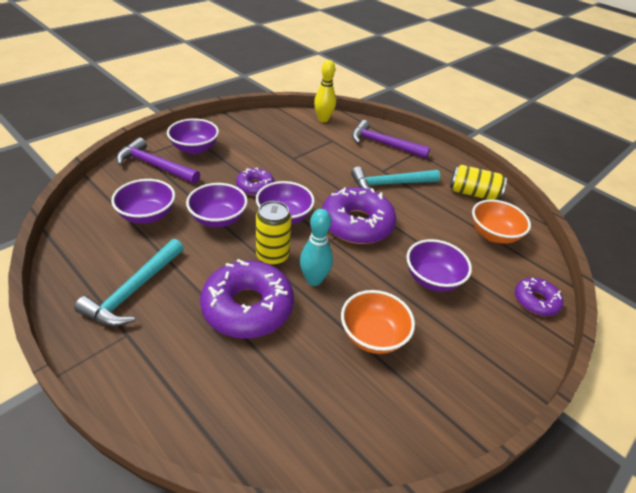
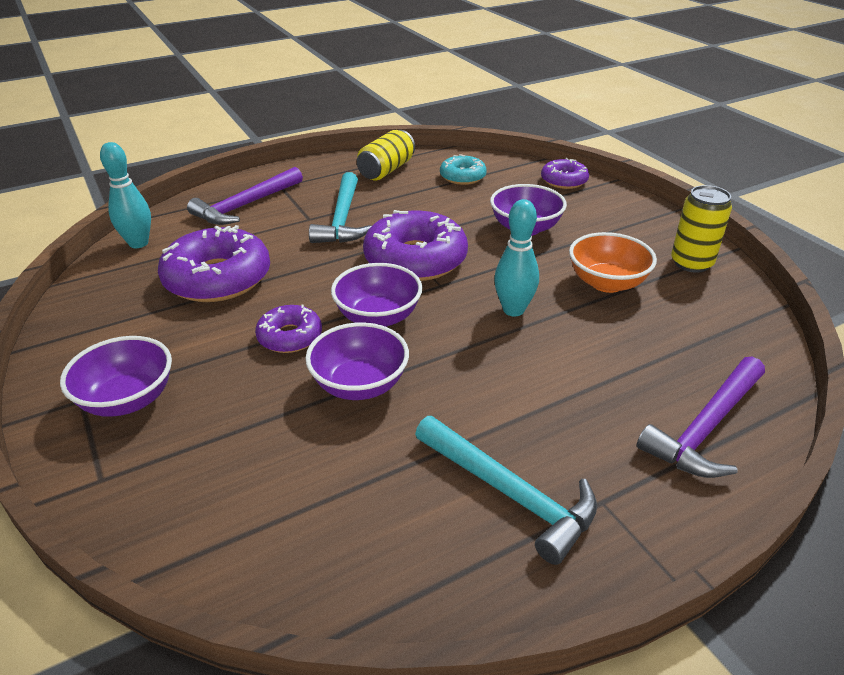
camera: 70 degrees left, 5 degrees down
purple bowl [111,179,175,224] -> none
purple hammer [116,137,200,184] -> purple hammer moved to [637,357,765,478]
purple donut [200,259,294,338] -> purple donut moved to [158,225,270,302]
yellow can [256,201,291,266] -> yellow can moved to [671,185,732,273]
yellow bowling pin [314,60,336,122] -> turquoise bowling pin [100,142,151,248]
orange bowl [472,199,531,244] -> turquoise donut [440,154,487,185]

